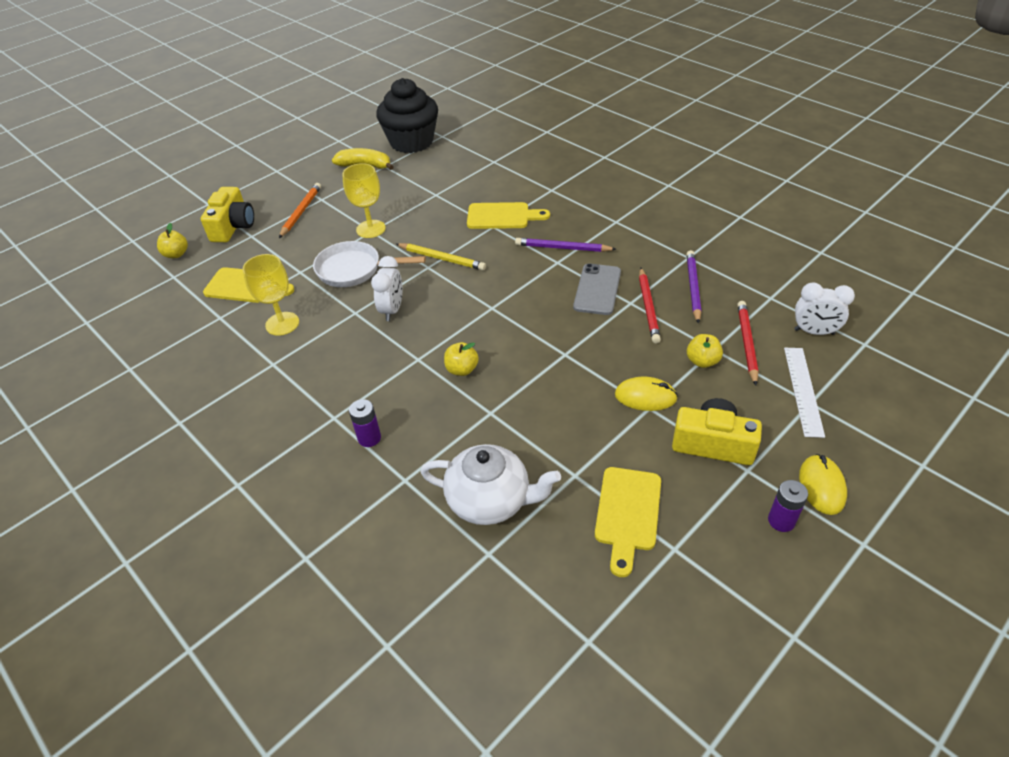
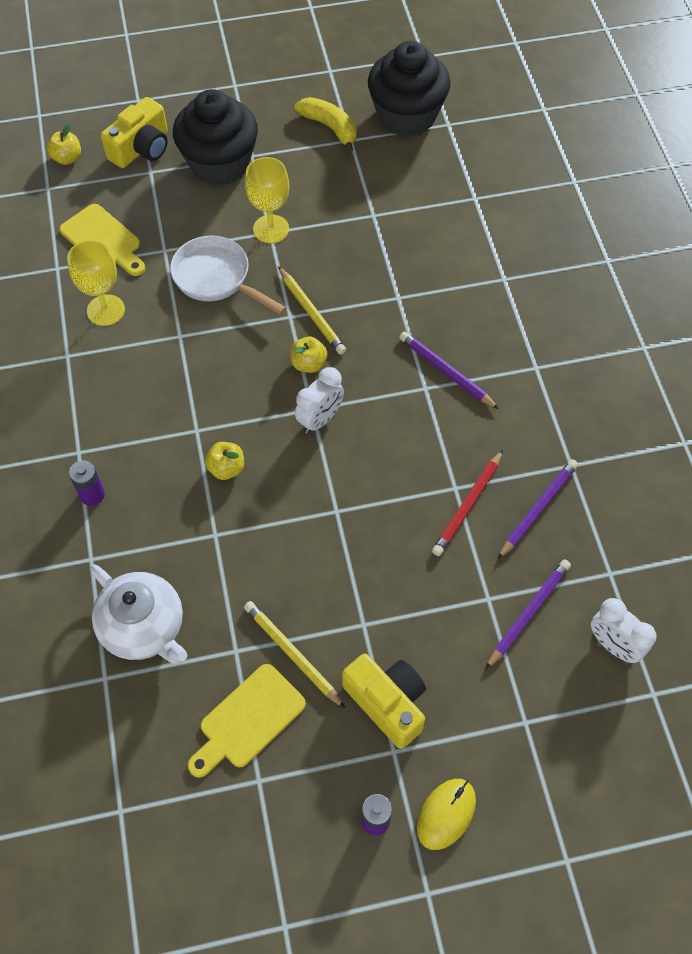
camera: 30 degrees right, 15 degrees up
orange pencil [279,183,321,238] -> black cupcake [173,89,258,186]
white clock [371,256,402,321] -> white clock moved to [295,367,344,434]
yellow cutting board [467,202,550,229] -> none
grey phone [573,263,621,315] -> none
yellow mouse [615,377,678,411] -> none
yellow apple [687,334,723,368] -> yellow apple moved to [290,337,327,373]
red pencil [737,301,758,386] -> purple pencil [485,560,571,670]
white ruler [784,348,825,438] -> none
none -> yellow pencil [244,601,346,709]

